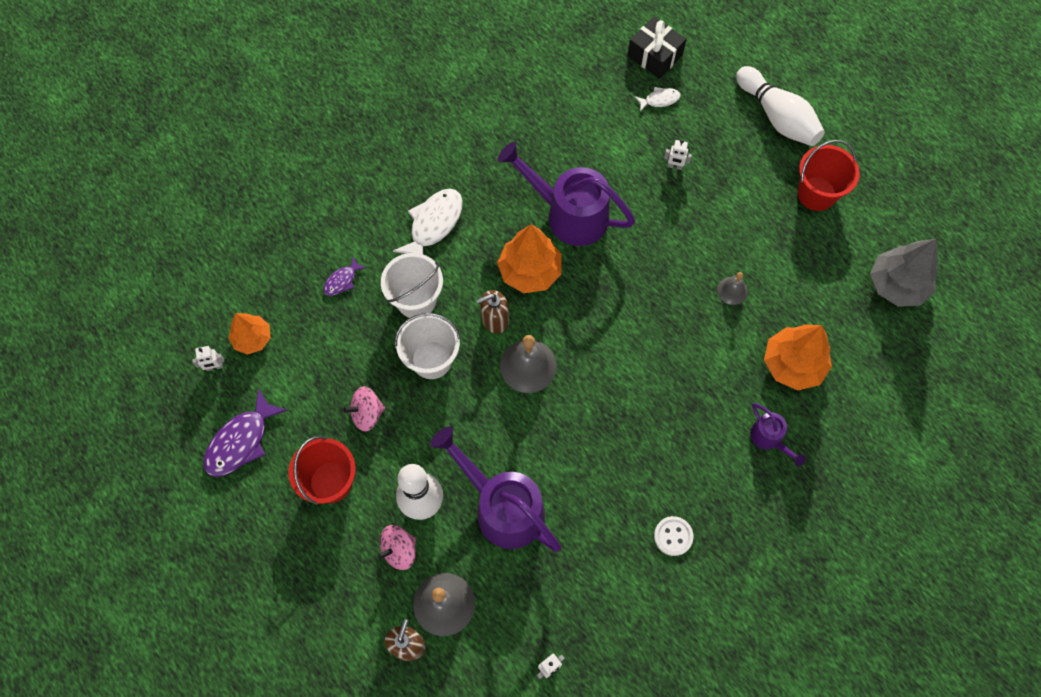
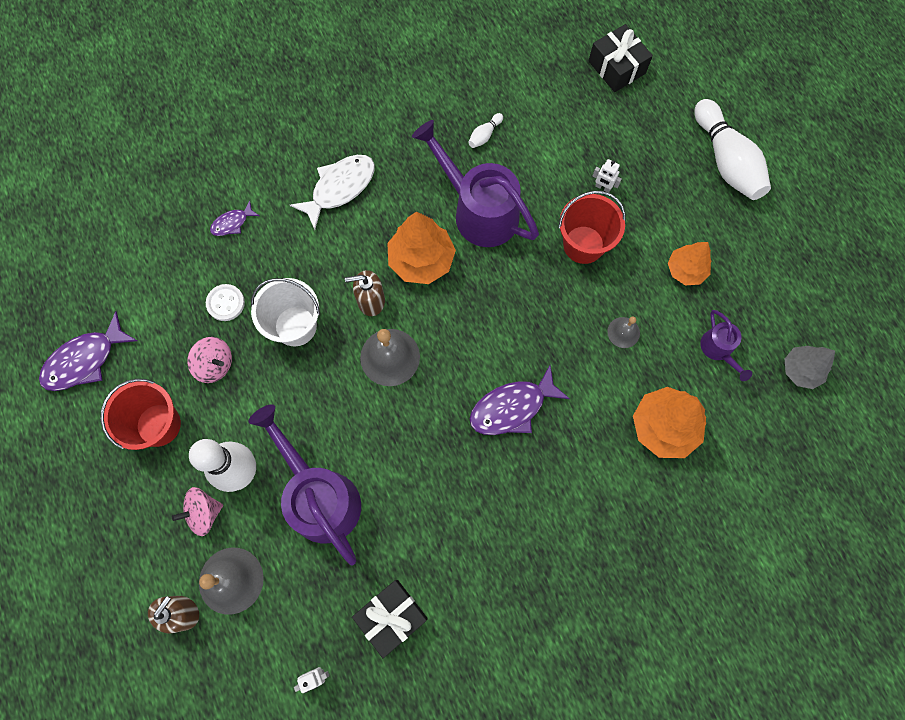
camera: 15 degrees right, 5 degrees up
white robot [192,346,225,371] -> none
orange tree [228,313,271,355] -> orange tree moved to [668,242,712,285]
pink spinning top [343,386,385,431] -> pink spinning top turned 150 degrees counterclockwise [187,337,232,383]
white bucket [381,253,443,318] -> none
white fish [635,87,680,111] -> none
white button [654,516,693,556] -> white button moved to [206,284,245,321]
purple watering can [750,403,806,466] -> purple watering can moved to [700,310,752,381]
red bucket [798,140,860,211] -> red bucket moved to [558,191,626,264]
grey tree [870,239,938,307] -> grey tree [785,346,835,389], size x0.64
none -> black gift [352,580,428,658]
none -> white bowling pin [468,113,503,148]
none -> purple fish [470,365,570,435]

